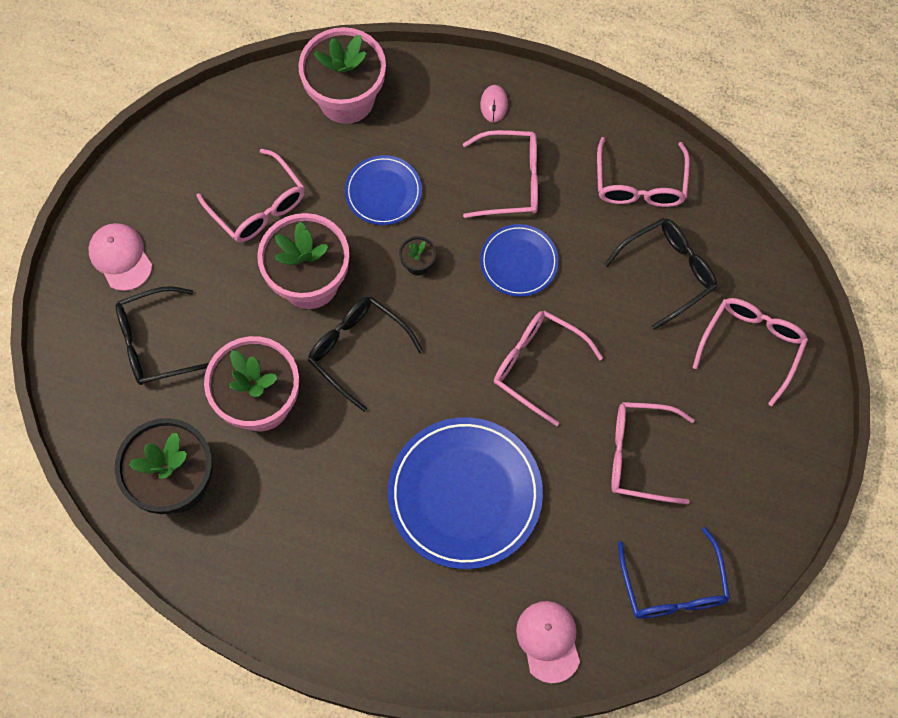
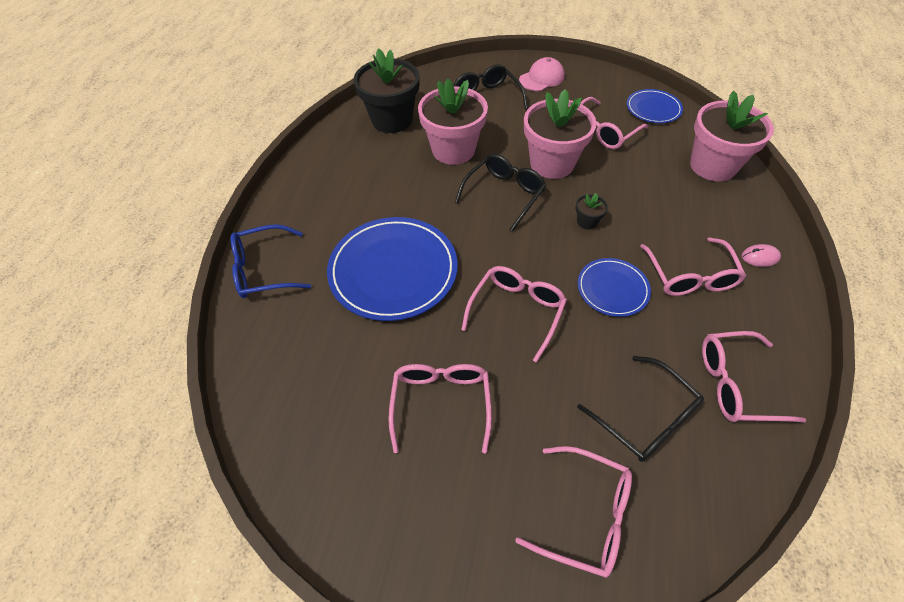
camera: 85 degrees right, 15 degrees down
blue plate [345,155,422,225] -> blue plate moved to [627,89,683,123]
pink cap [516,601,580,683] -> none
blue glasses [618,527,730,619] -> blue glasses moved to [231,224,311,298]

